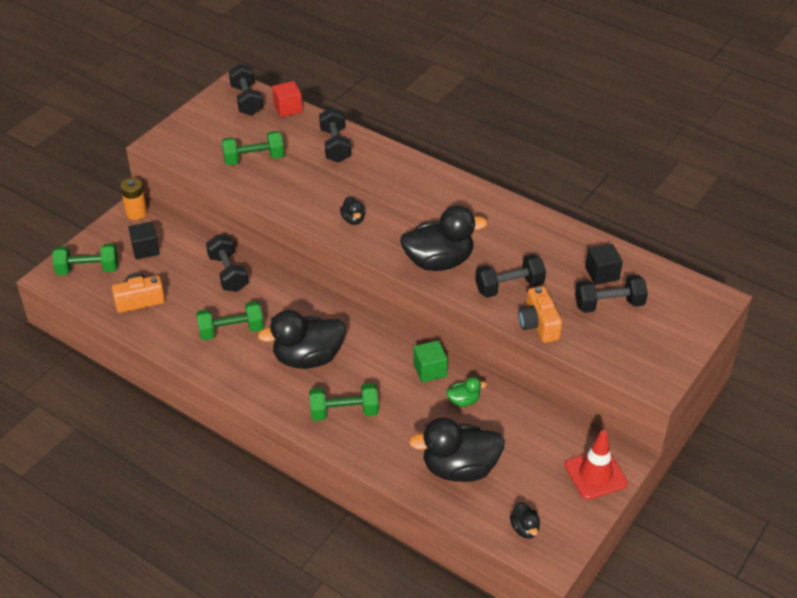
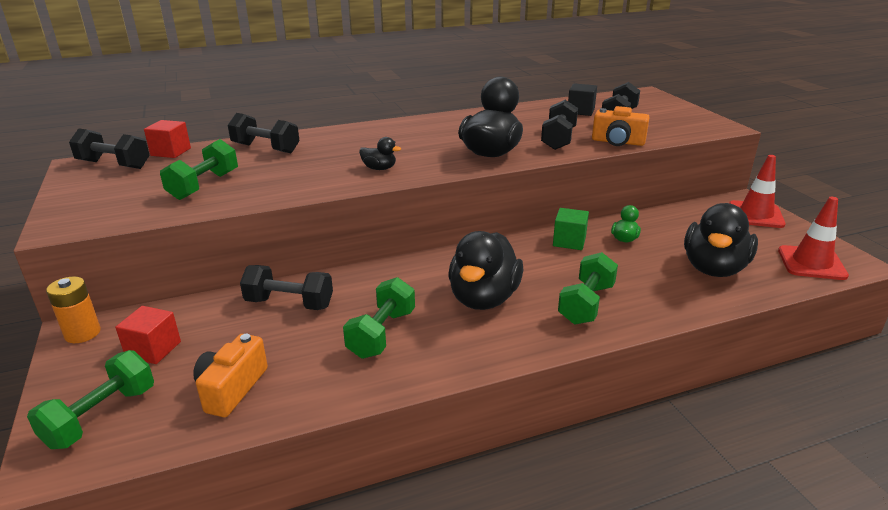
camera: 55 degrees left, 15 degrees down
black cube [128,222,160,259] -> red cube [115,306,181,364]
black duck [510,502,540,539] -> red traffic cone [778,197,849,280]

